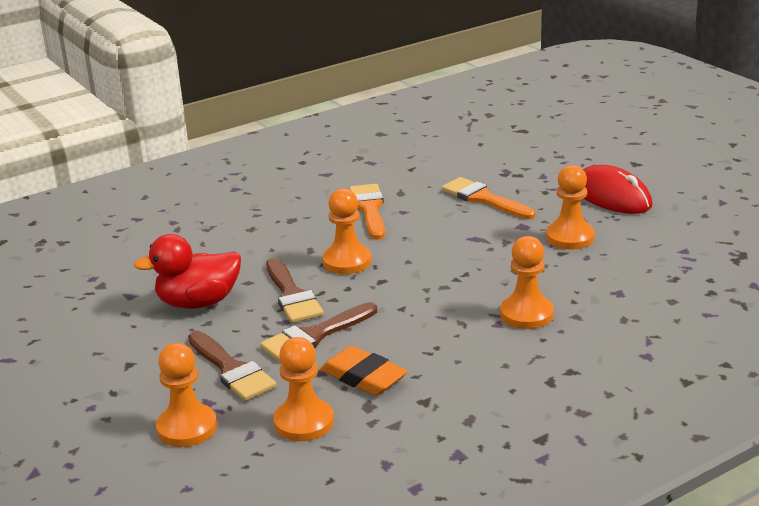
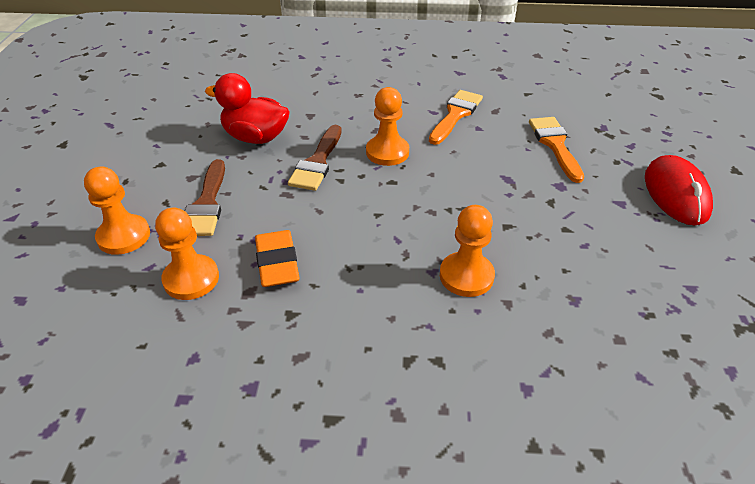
camera: 35 degrees right, 15 degrees up
brown brush [260,302,377,362] -> none
orange pawn [546,165,595,249] -> none

